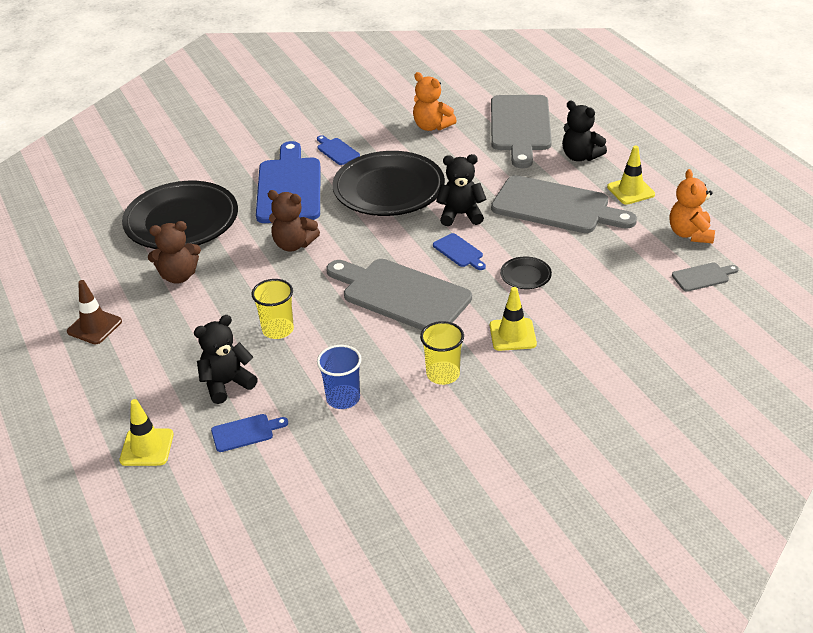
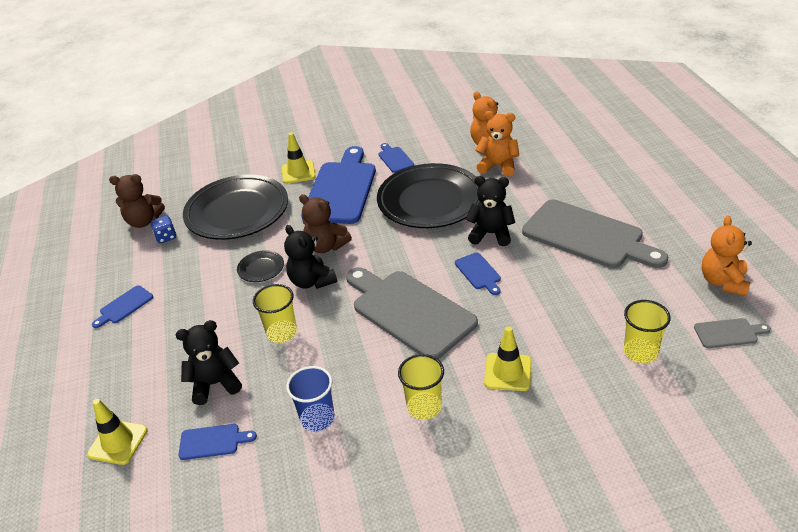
camera: 15 degrees right, 0 degrees up
brown traffic cone [67,280,122,344] -> blue cutting board [92,285,153,328]
brown teddy bear [148,221,201,284] -> brown teddy bear moved to [109,174,165,228]
grey cutting board [491,95,552,168] -> none
black plate [500,256,552,289] -> black plate moved to [237,250,284,282]
black teddy bear [562,101,607,161] -> black teddy bear moved to [284,225,337,289]
yellow traffic cone [607,145,655,205] -> yellow traffic cone moved to [282,132,316,184]
none -> blue dice [151,216,176,243]
none -> orange teddy bear [476,111,519,176]
none -> yellow cup [624,300,671,363]

